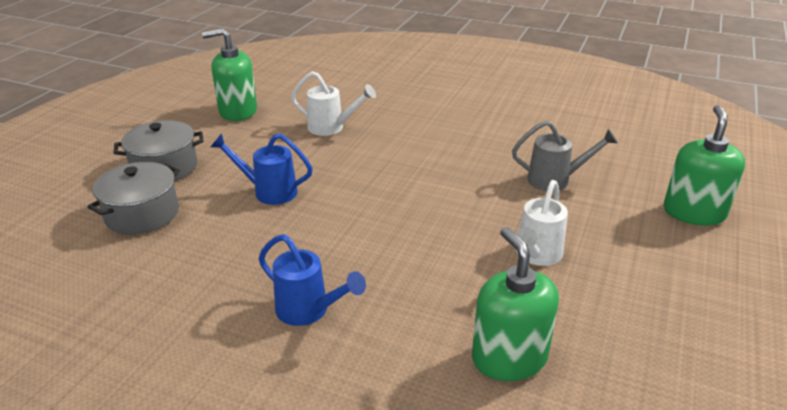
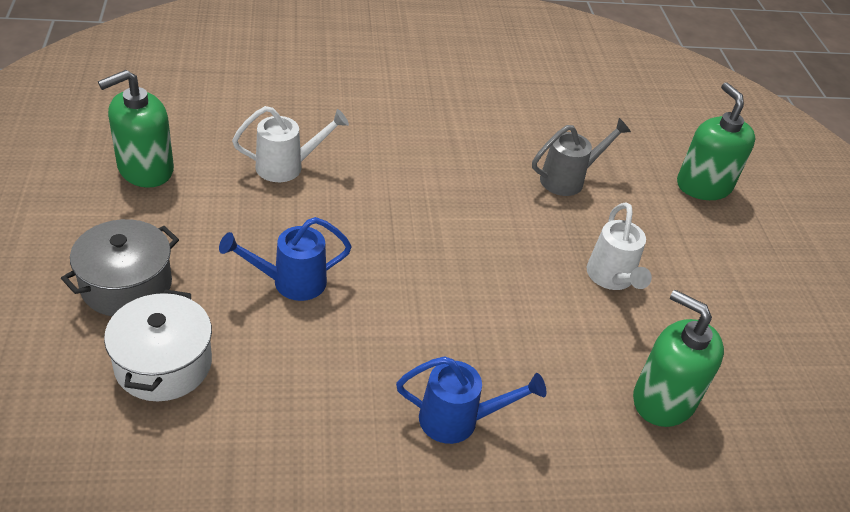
camera: 35 degrees left, 10 degrees up
grey pot [87,162,180,235] -> white pot [104,289,212,401]

